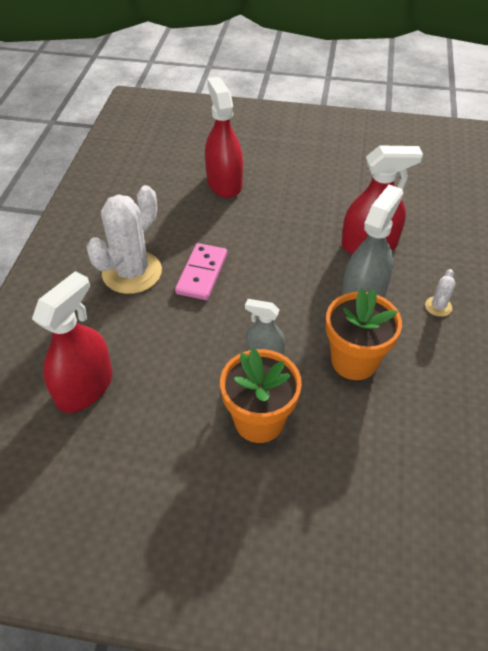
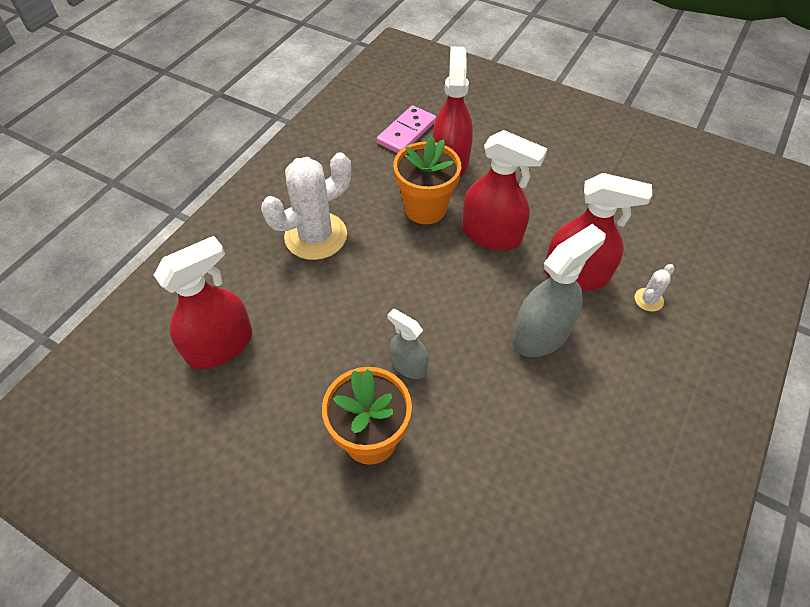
camera: 20 degrees right, 5 degrees up
pink domino [175,243,227,300] -> pink domino moved to [377,105,436,153]
orange flower pot [326,288,402,380] -> orange flower pot moved to [393,136,461,224]
white cactus [425,269,455,317] -> white cactus moved to [635,264,675,312]
none -> red spray bottle [462,130,547,250]

